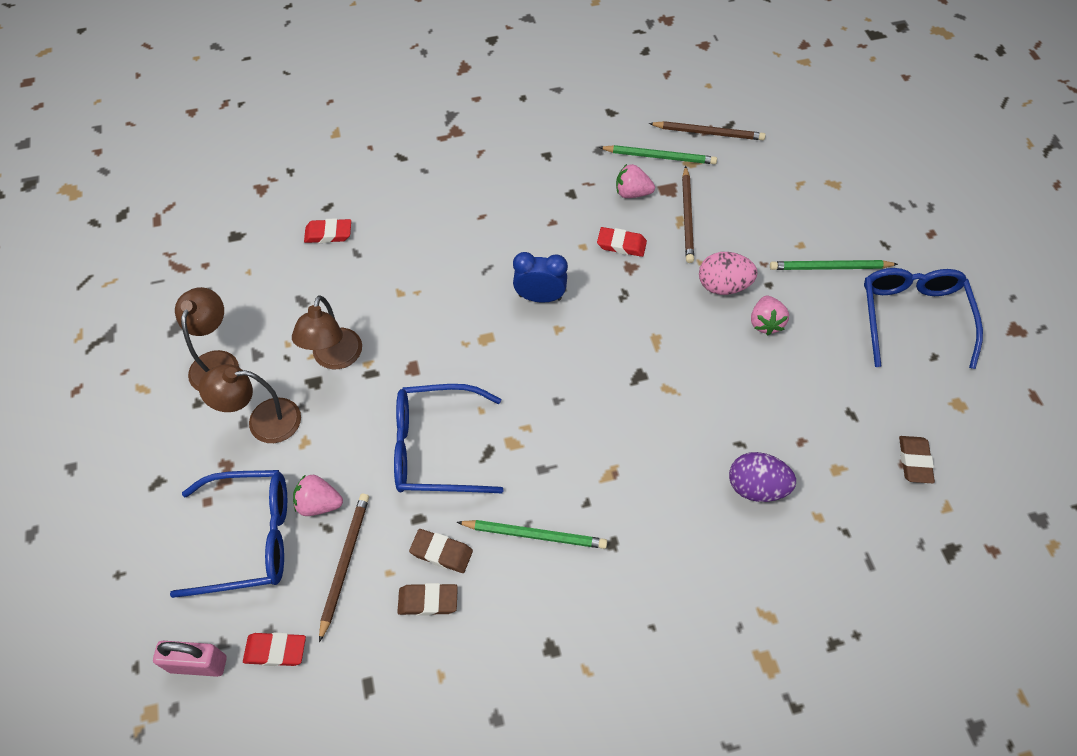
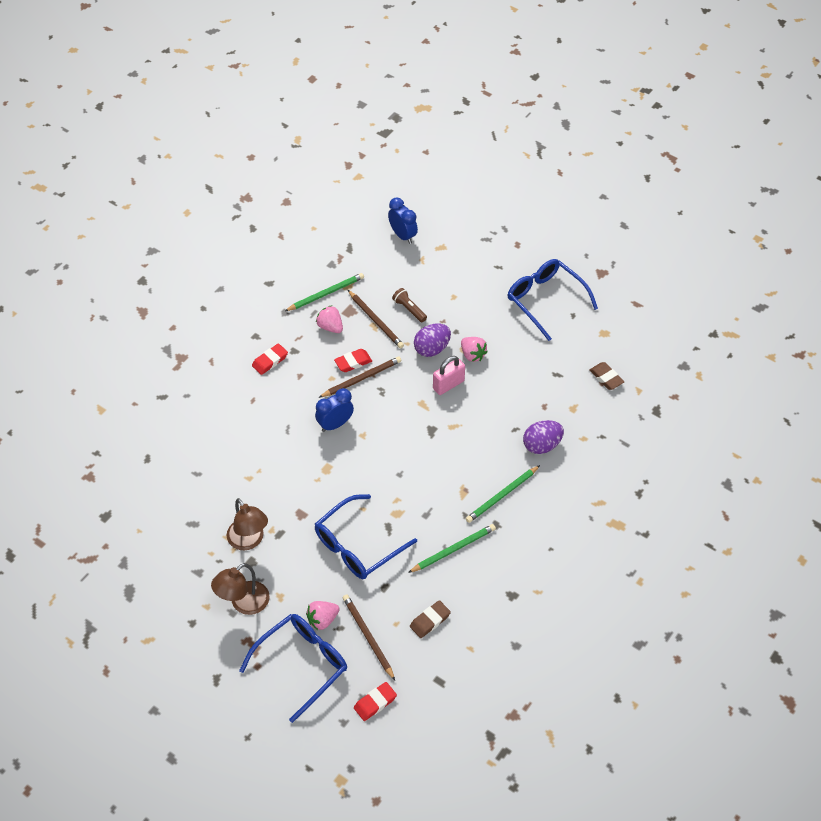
camera: 40 degrees left, 5 degrees down
pink padlock [153,641,227,677] -> pink padlock moved to [433,356,465,395]
brown lamp [175,287,239,391] -> none
red eraser [304,218,351,243] -> red eraser moved to [252,343,288,375]
brown eraser [409,529,473,573] -> none
pink strawberry [616,164,655,198] -> pink strawberry turned 75 degrees clockwise [316,305,343,333]
brown pencil [649,121,766,140] -> brown pencil moved to [319,356,401,398]
pink egg [699,252,757,295] -> purple egg [414,323,451,357]
green pencil [770,260,898,270] -> green pencil moved to [466,465,540,523]
none -> blue clock [388,197,418,244]
none -> brown flashlight [392,288,427,322]

